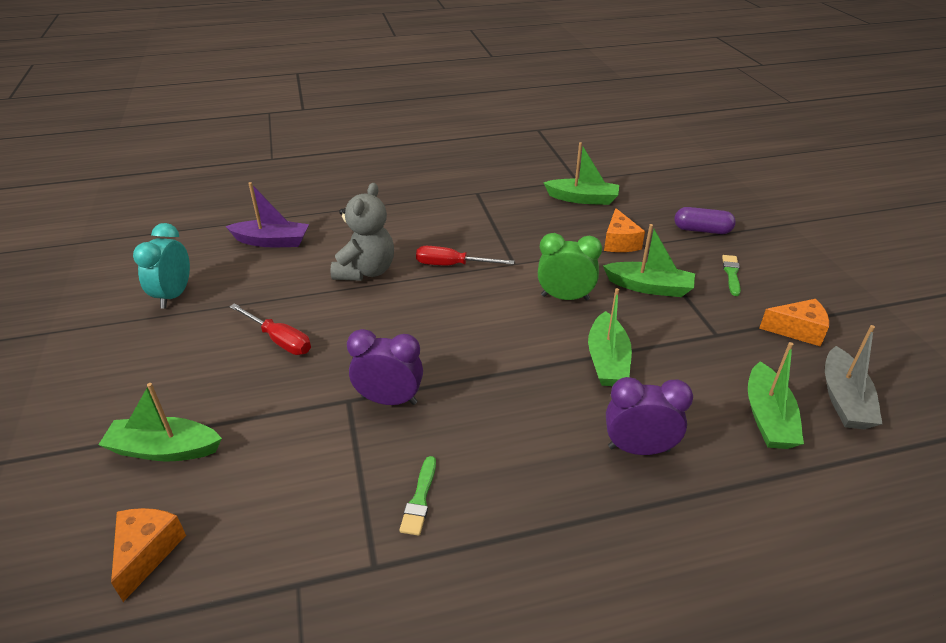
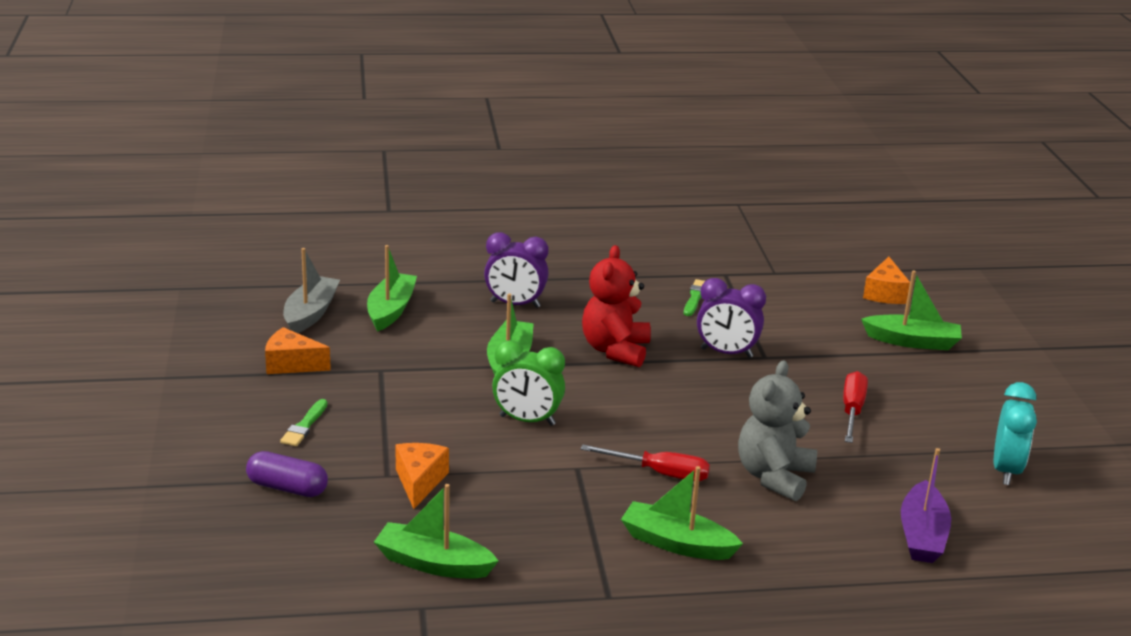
camera: 175 degrees left, 10 degrees down
purple boat [225,182,309,247] -> purple boat turned 90 degrees counterclockwise [901,448,951,563]
red screwdriver [229,303,311,355] -> red screwdriver turned 60 degrees clockwise [843,371,868,443]
green boat [603,224,695,297] -> green boat moved to [621,466,743,560]
none -> red teddy bear [582,245,651,367]

